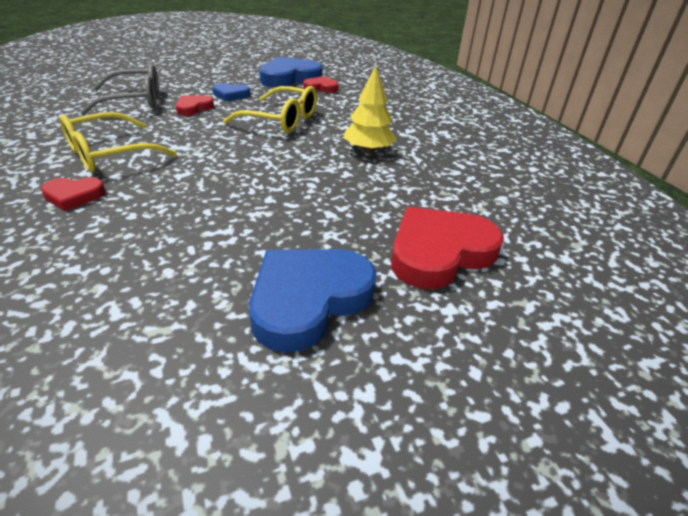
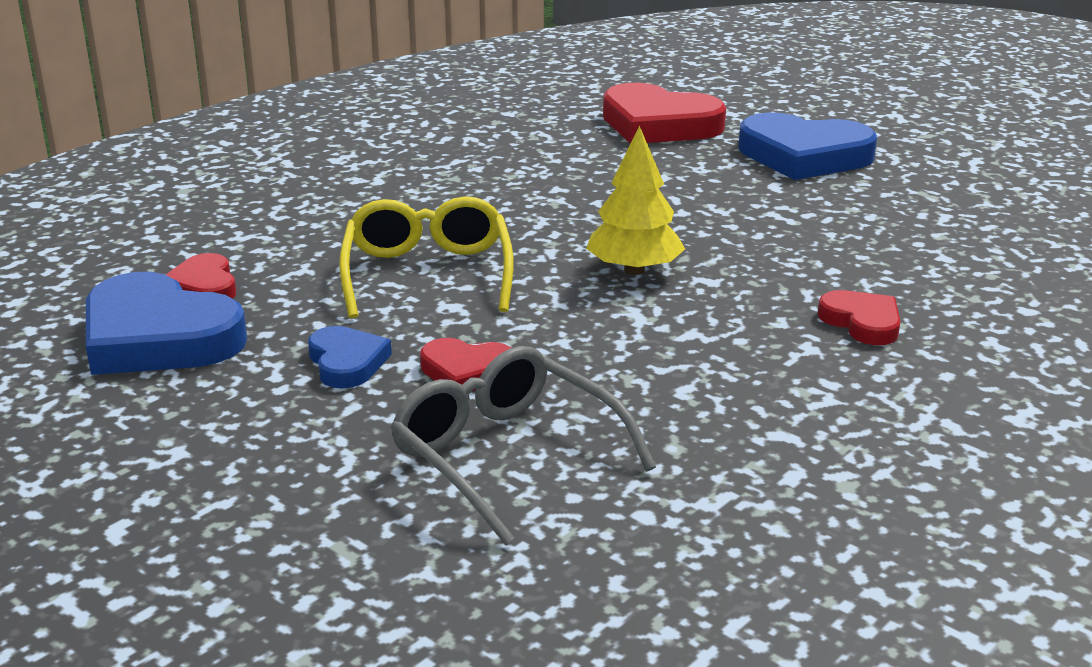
camera: 115 degrees left, 10 degrees down
yellow glasses [59,112,177,172] -> none
yellow tree [343,66,396,153] -> yellow tree moved to [586,126,685,275]

